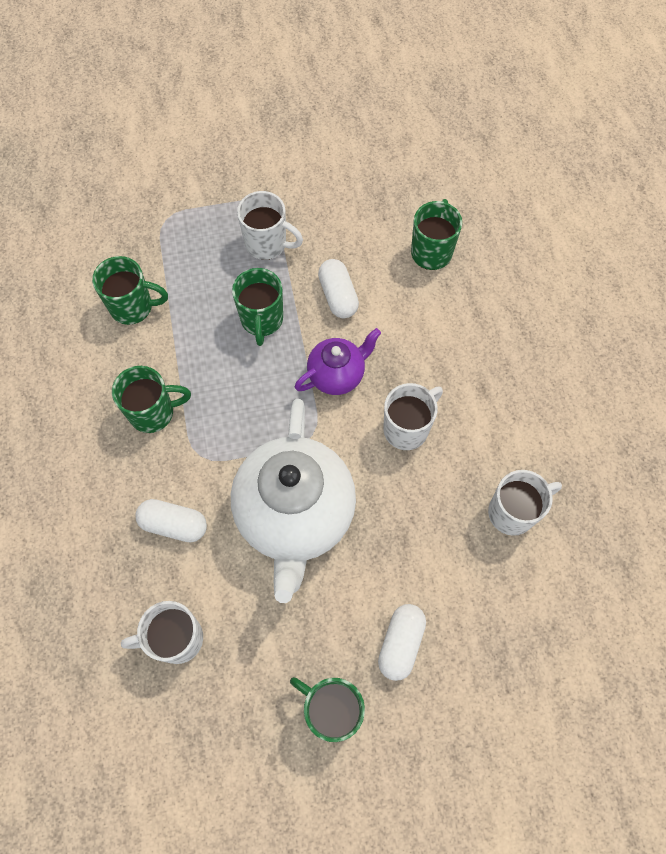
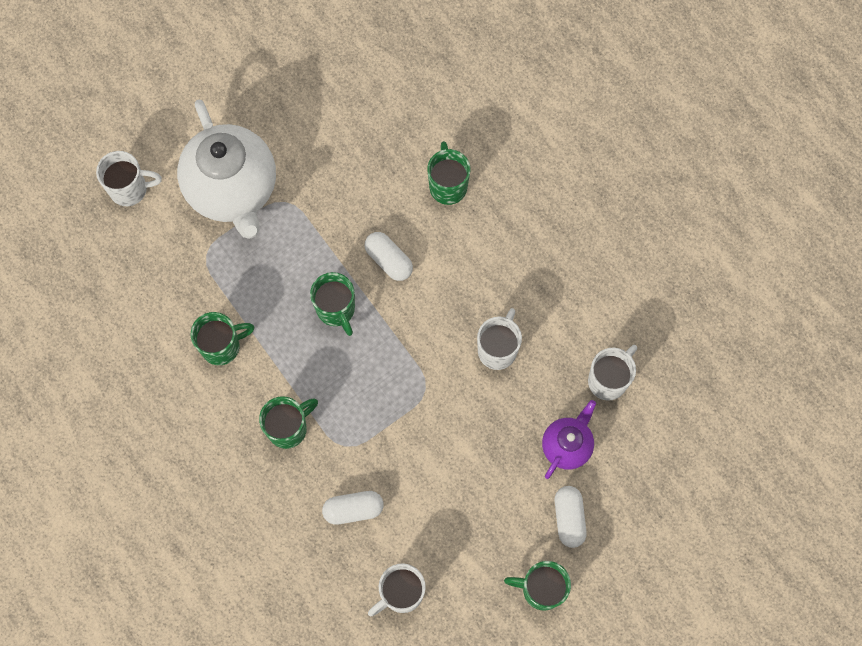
camera: 25 degrees left, 5 degrees up
white teapot [231,399,356,603] -> white teapot moved to [177,99,276,239]
white mug [237,191,303,260] -> white mug moved to [96,151,162,206]
purple teapot [295,328,381,395] -> purple teapot moved to [542,400,596,479]

